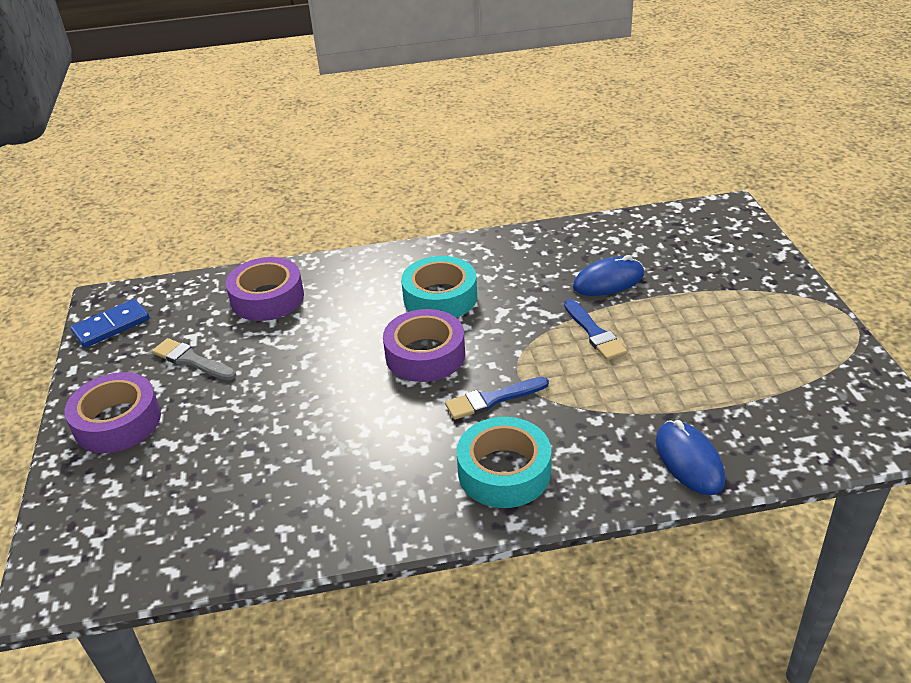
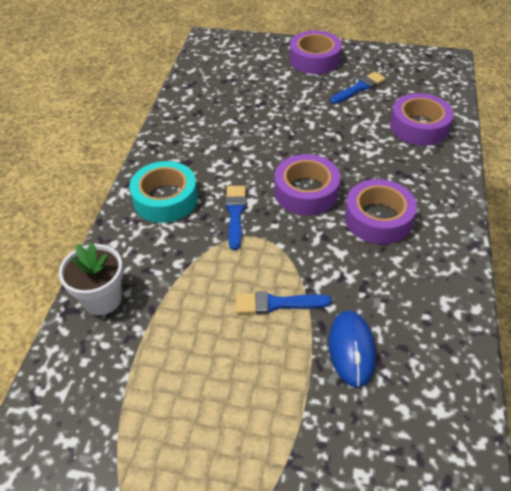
camera: 110 degrees right, 10 degrees up
blue domino [70,299,150,348] -> none
grey brush [152,338,236,380] -> blue brush [330,72,386,104]
turquoise tape [401,256,477,318] -> purple tape [345,179,417,244]
blue mouse [656,420,725,495] -> white flower pot [59,243,123,315]

